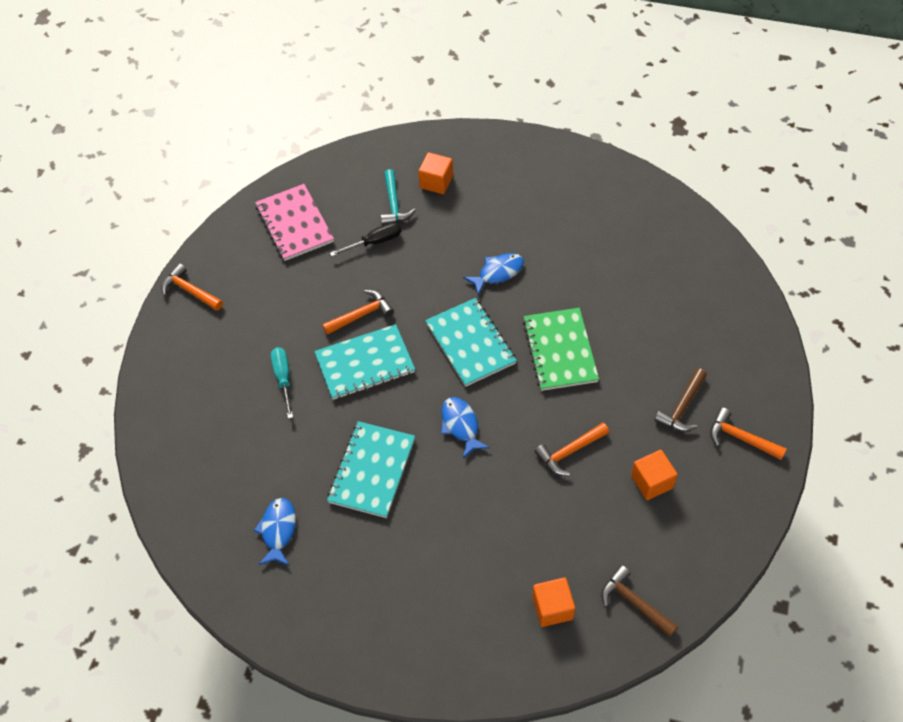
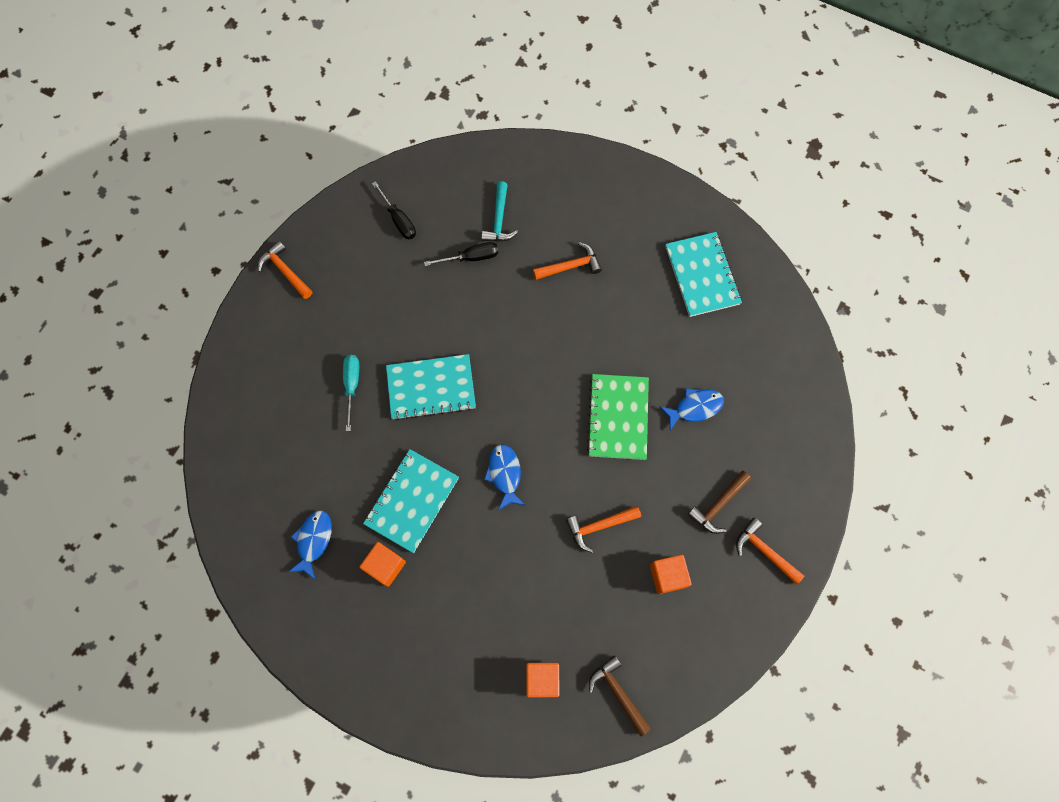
camera: 10 degrees right, 15 degrees up
pink notebook [255,184,334,261] -> black screwdriver [372,181,416,239]
orange hammer [322,290,394,335] -> orange hammer moved to [533,242,602,280]
orange cube [418,152,453,194] -> orange cube moved to [360,542,406,587]
turquoise notebook [425,298,517,387] -> turquoise notebook moved to [665,232,742,317]
blue fish [463,253,524,295] -> blue fish moved to [660,388,724,431]

